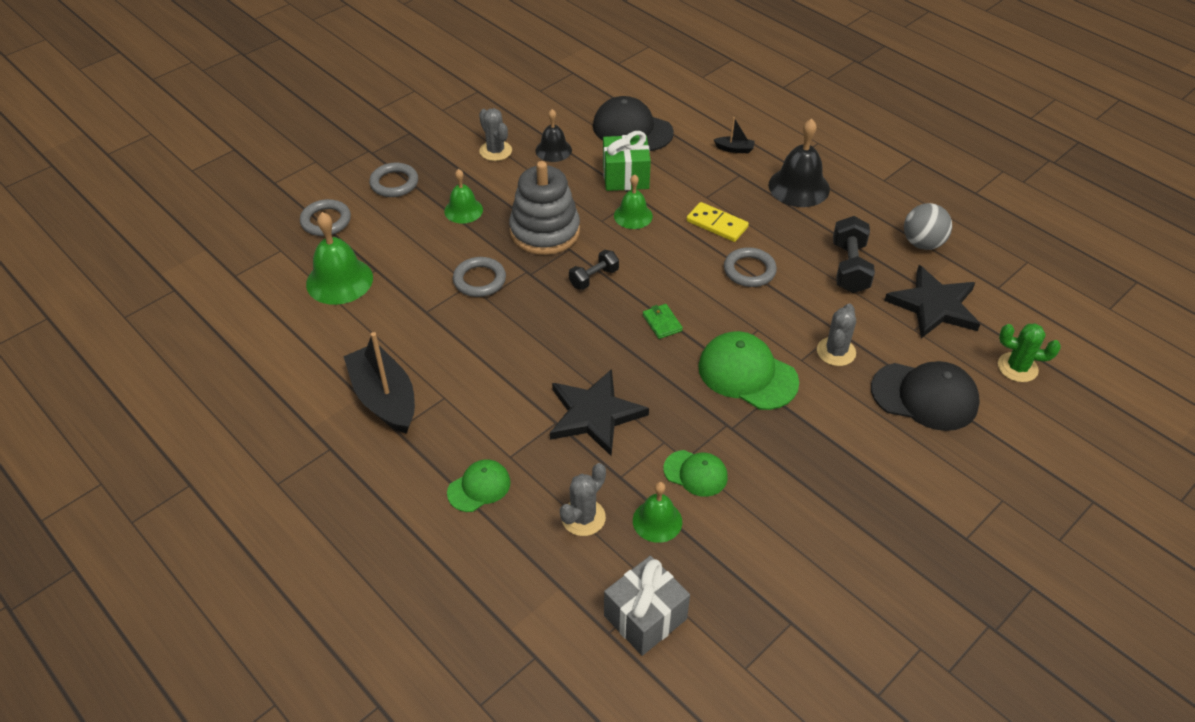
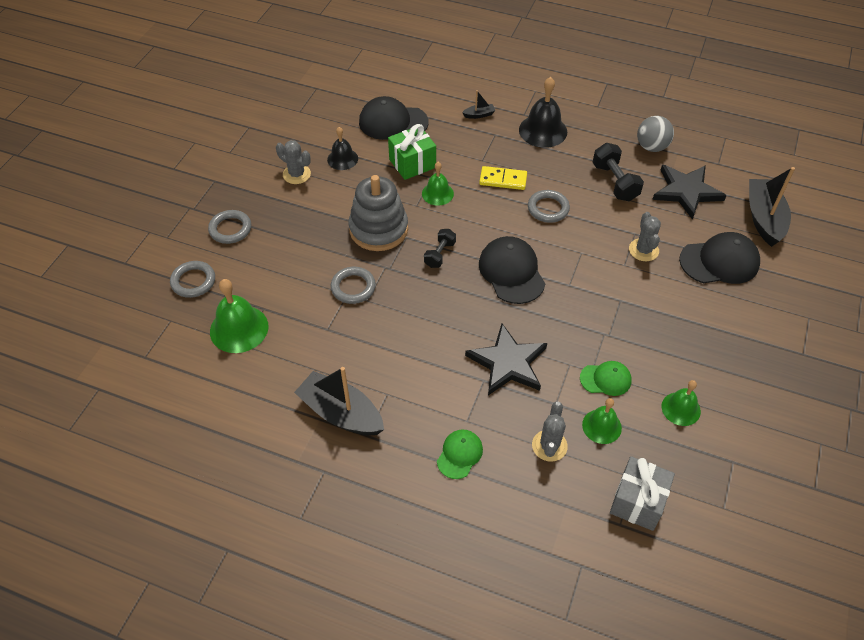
camera: 25 degrees left, 5 degrees up
green bell [444,169,483,224] -> green bell moved to [662,380,701,426]
green wallet [643,304,683,339] -> black cap [479,236,545,304]
green cap [698,331,799,410] -> none
green cactus [998,323,1061,382] -> black boat [749,167,795,247]

